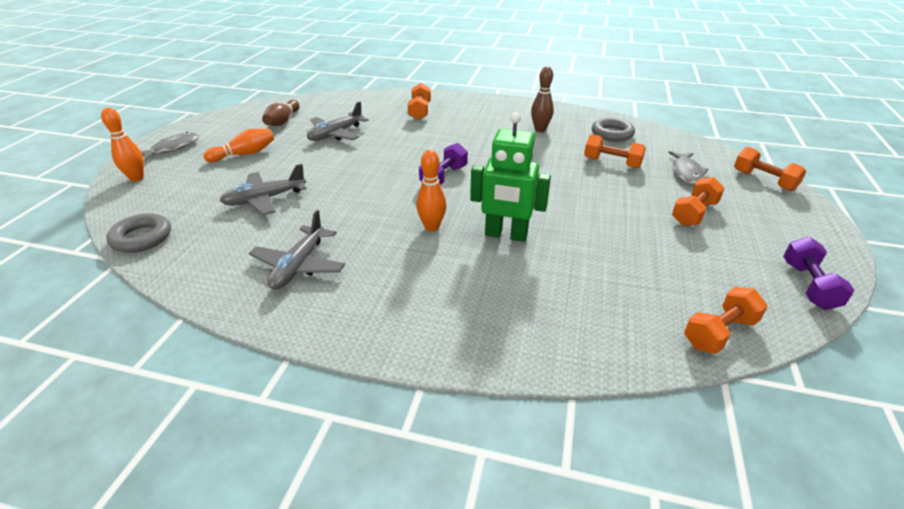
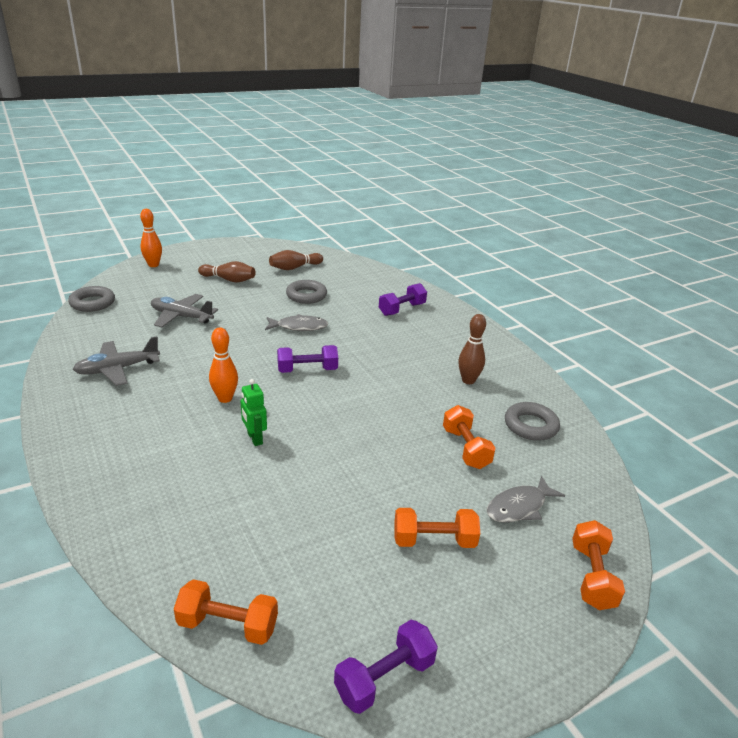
camera: 45 degrees right, 5 degrees down
grey fish [141,132,199,161] -> grey fish moved to [265,314,328,331]
orange bowling pin [203,129,274,162] -> brown bowling pin [198,261,256,282]
grey plane [307,102,369,141] -> grey ring [286,280,327,304]
orange dumbbell [408,83,431,120] -> purple dumbbell [379,283,427,316]
green robot [470,112,551,242] -> green robot [241,379,267,446], size x0.55

